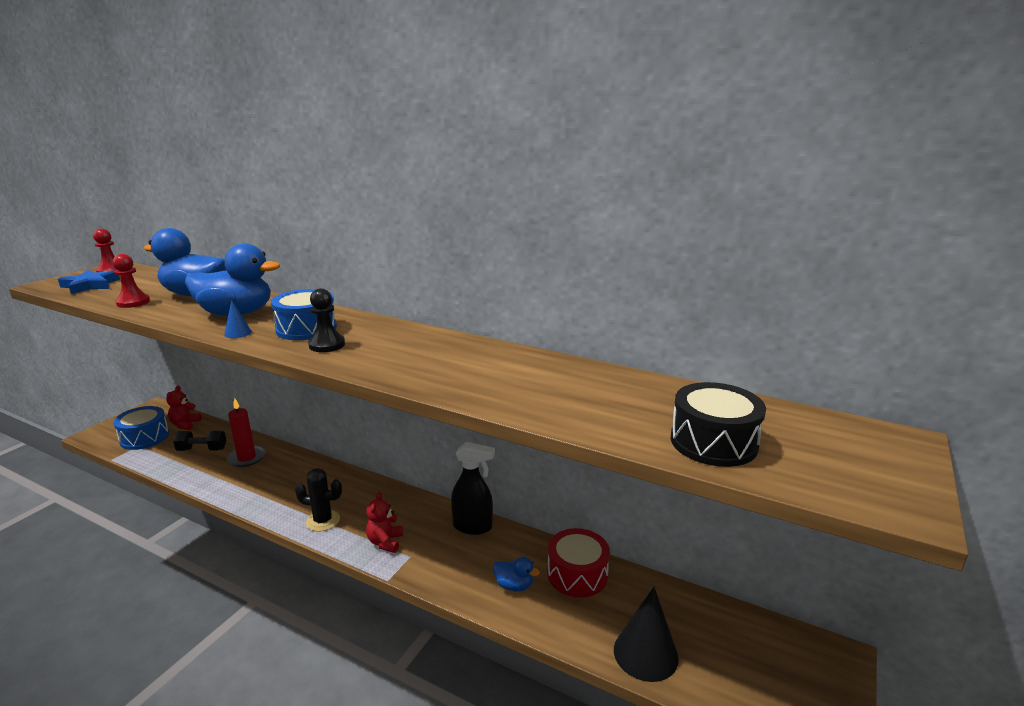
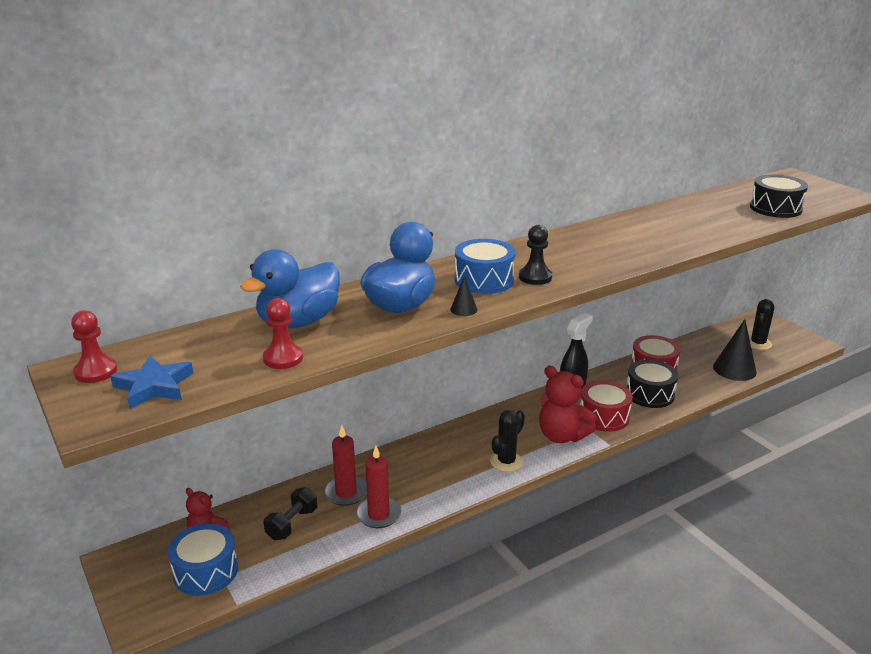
camera: 60 degrees left, 5 degrees up
blue cone [224,300,252,338] -> black cone [450,276,477,316]
red teddy bear [366,492,403,553] -> red teddy bear [539,366,596,443], size x1.67
blue duck [493,557,540,592] -> black drum [626,360,678,408]
none -> red candle [356,446,402,528]
none -> red drum [580,380,633,432]
none -> black cactus [749,299,774,350]

